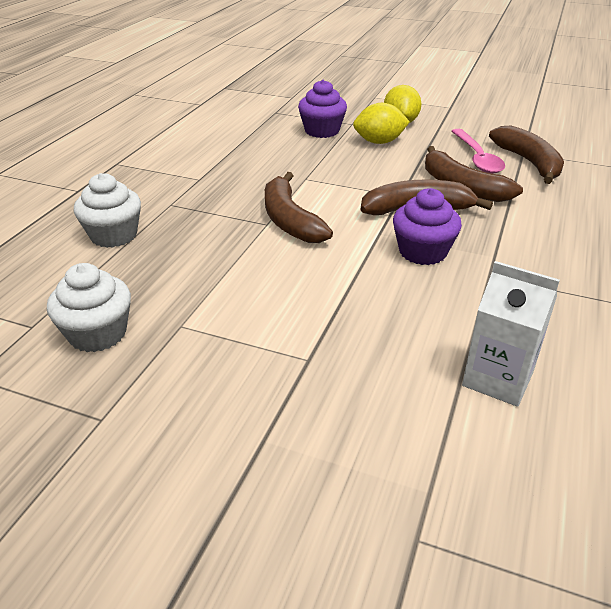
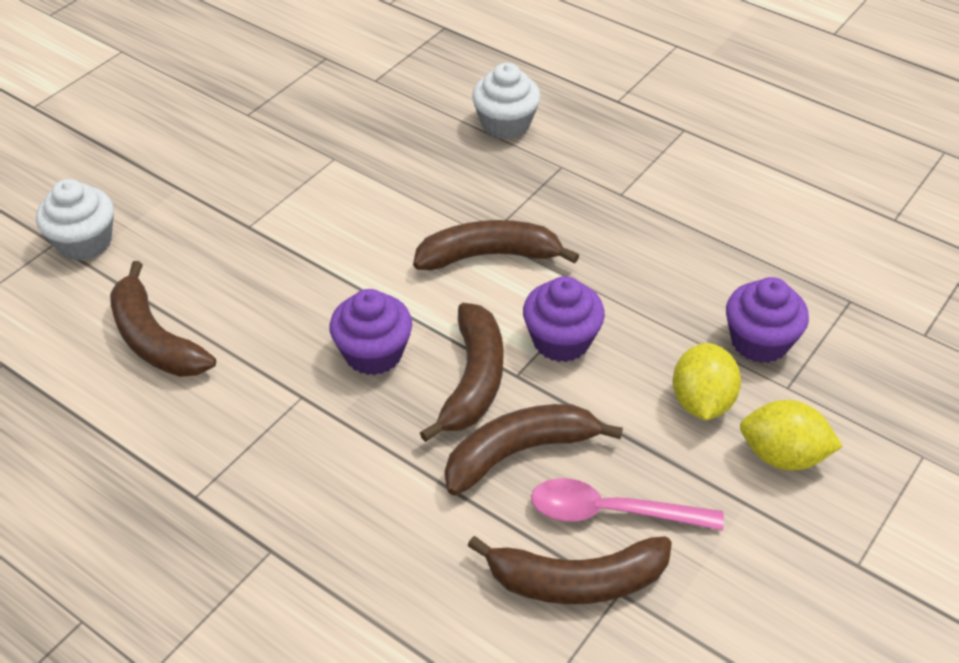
camera: 105 degrees right, 10 degrees up
white cupcake [47,263,131,352] -> white cupcake moved to [36,179,114,261]
white carton [462,261,560,407] -> brown banana [110,261,216,377]
none -> purple cupcake [523,276,605,362]

